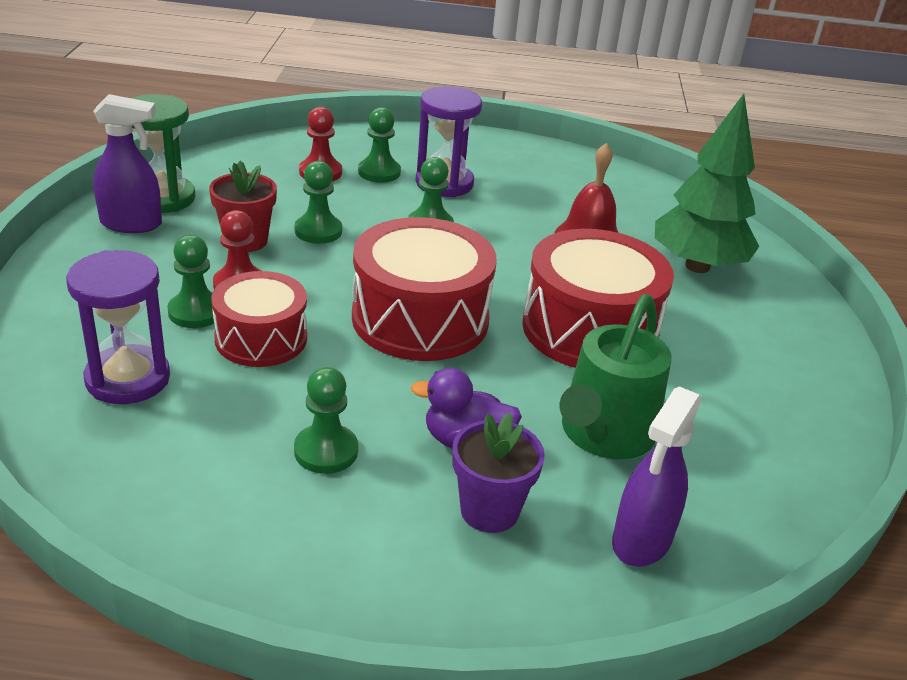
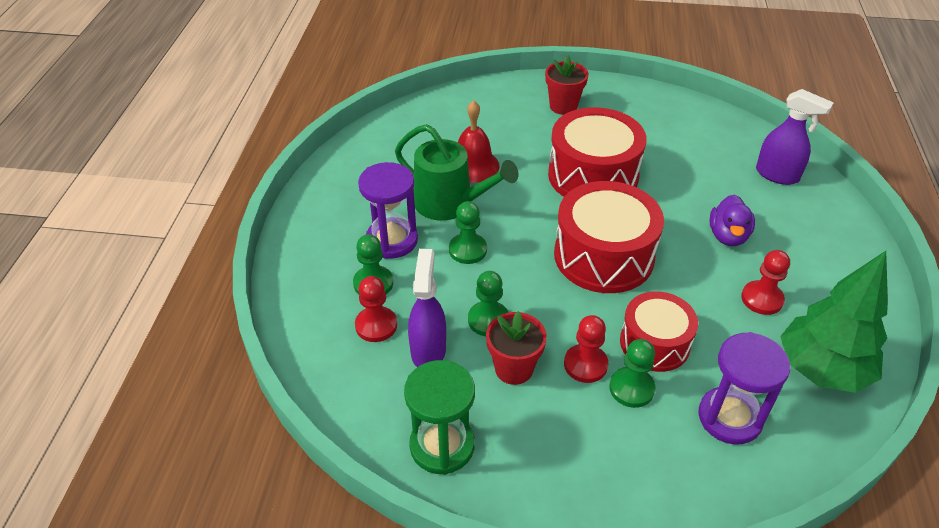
camera: 85 degrees left, 10 degrees up
purple spray bottle [93,94,162,233] -> purple spray bottle moved to [408,249,446,367]
green pawn [294,367,358,474] -> red pawn [741,250,790,315]
purple flower pot [452,413,545,533] -> none
green watering can [560,294,672,459] -> green watering can moved to [395,124,518,221]
green tree [655,94,759,273] -> green tree moved to [780,251,888,393]
none -> red flower pot [545,55,589,115]

